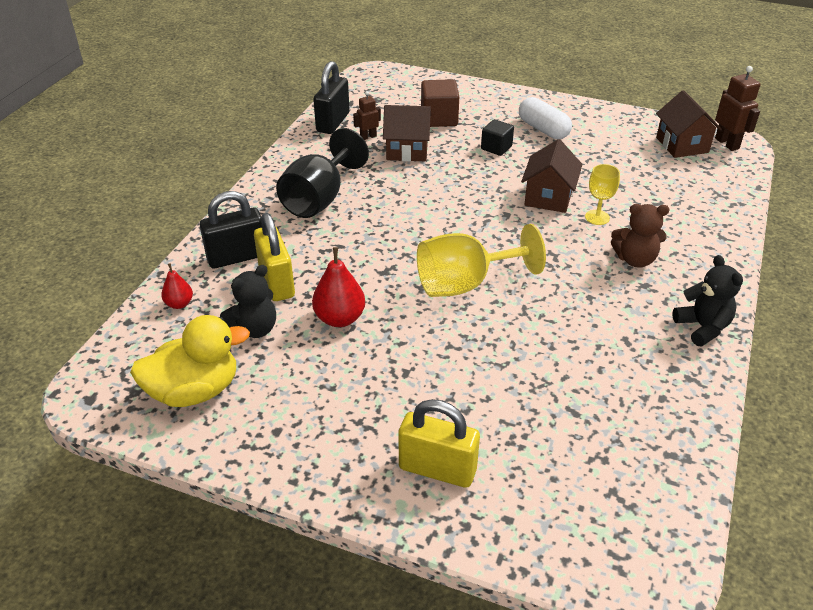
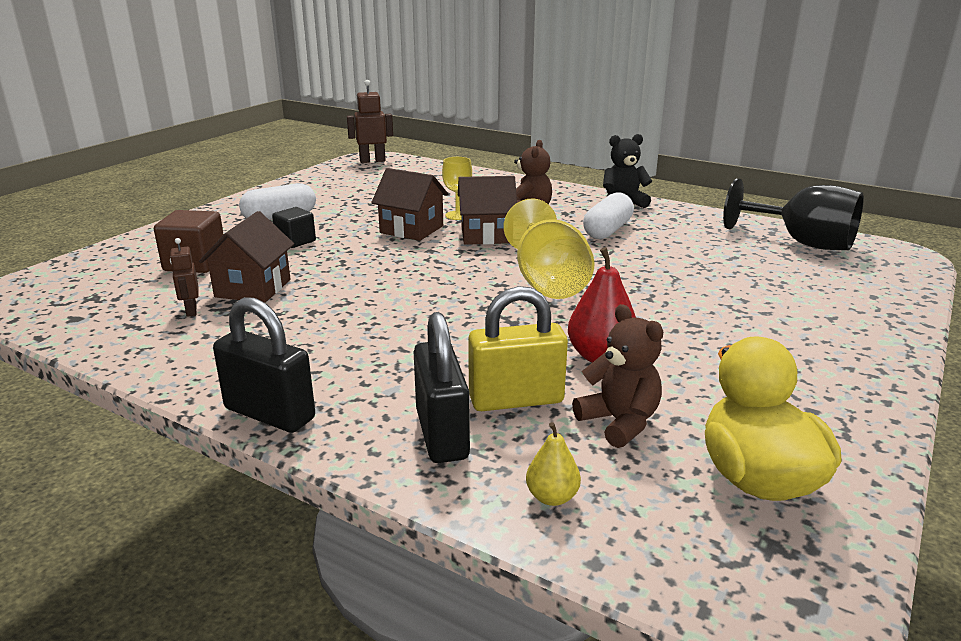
camera: 80 degrees left, 15 degrees down
red pear [161,263,193,309] -> yellow pear [526,422,581,506]
black teddy bear [220,265,276,338] -> brown teddy bear [572,304,663,448]
black goblet [276,128,369,218] -> black goblet moved to [723,178,864,250]
black padlock [313,61,350,134] -> black padlock moved to [213,297,315,433]
yellow padlock [398,399,480,488] -> none
brown house [656,90,722,158] -> brown house moved to [458,176,517,245]
none -> white capsule [583,193,634,239]

